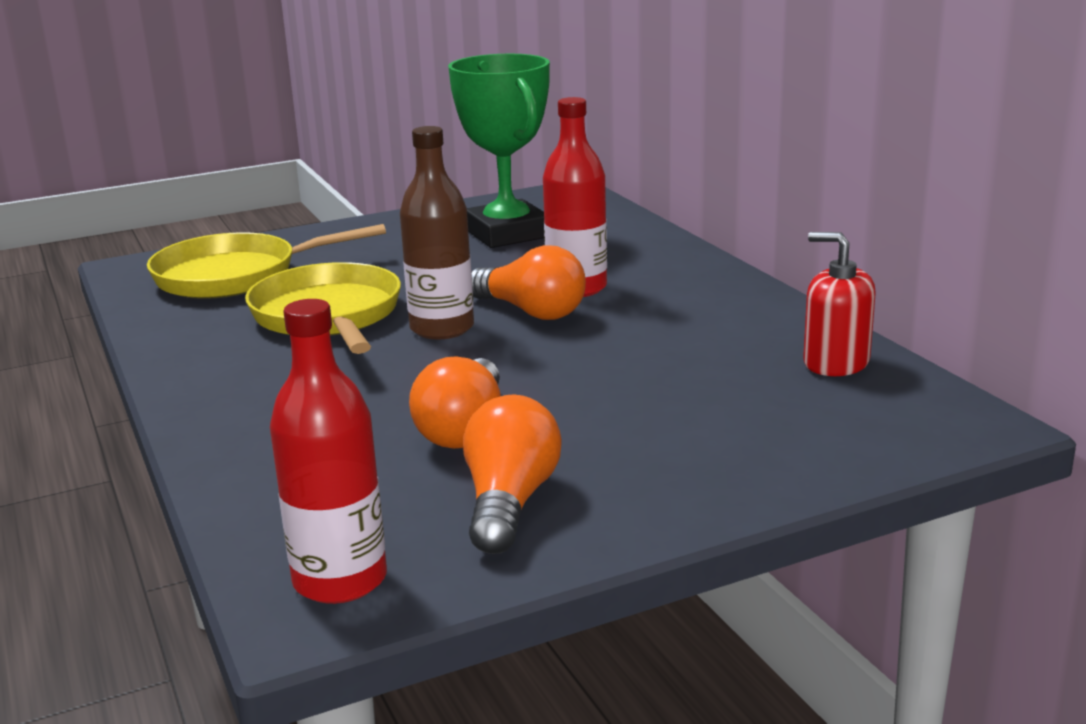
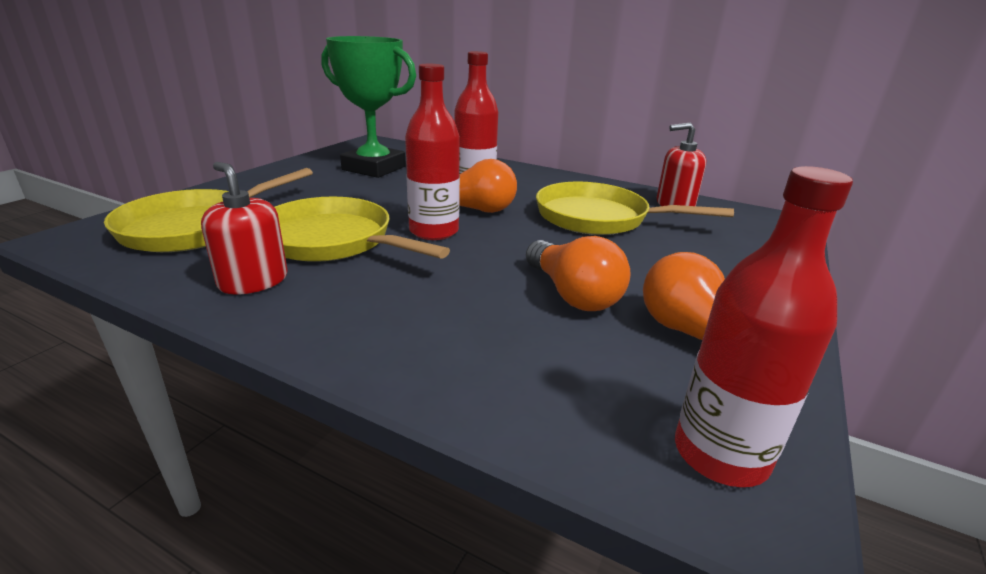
camera: 40 degrees left, 5 degrees up
brown bottle [400,126,474,340] -> red bottle [405,64,460,240]
none -> red soap dispenser [201,162,288,295]
none -> yellow pan [536,182,734,235]

